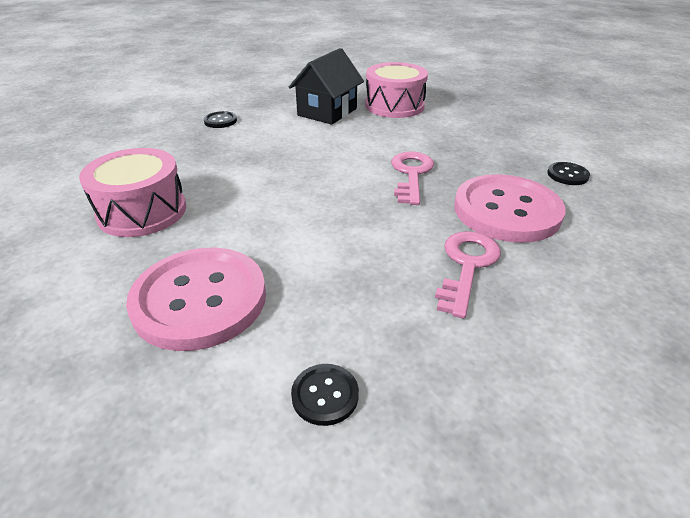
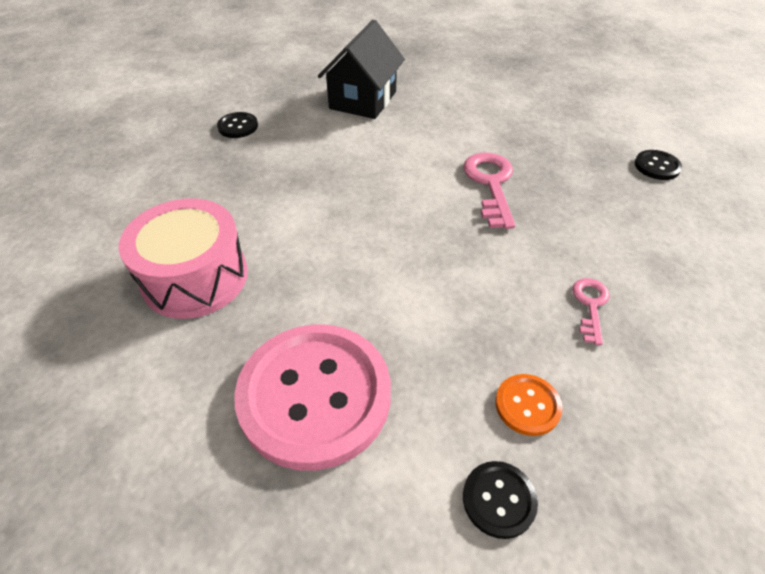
camera: 10 degrees left, 10 degrees up
pink drum [365,62,428,118] -> none
pink key [435,231,501,319] -> pink key [572,278,610,345], size x0.59
pink button [454,174,565,243] -> none
none -> orange button [495,374,563,436]

